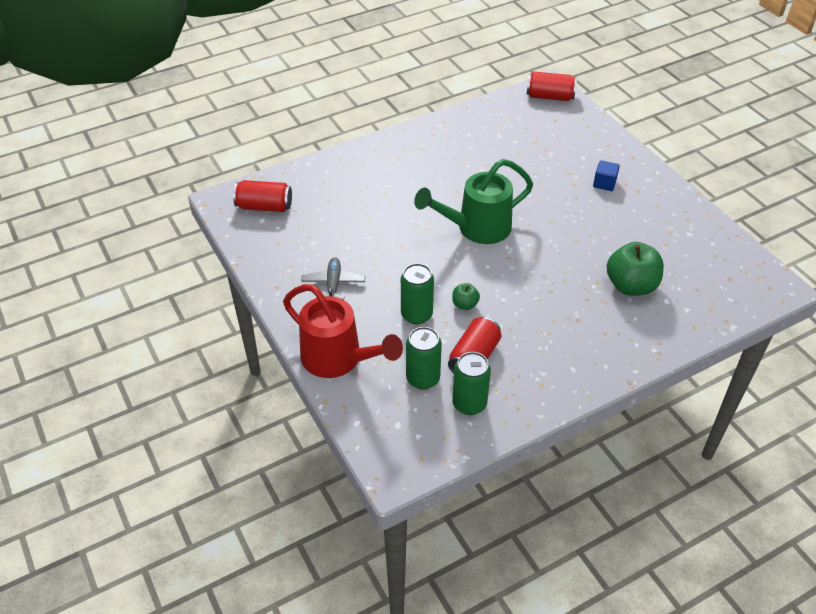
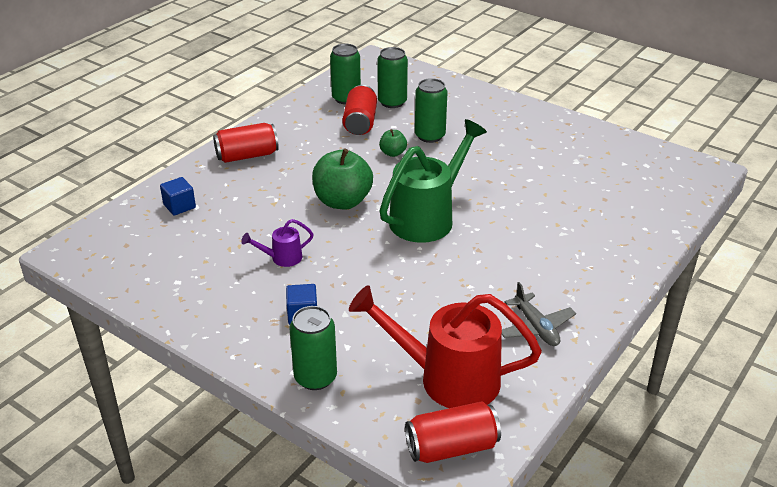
camera: 155 degrees right, 10 degrees down
red can [233,180,292,212] -> red can moved to [213,123,279,163]
red watering can [283,284,403,378] -> red watering can moved to [349,285,542,408]
grey plane [301,257,365,300] -> grey plane moved to [502,282,576,346]
green apple [607,242,664,296] -> green apple moved to [312,148,373,209]
none -> blue cube [160,177,196,216]
none -> purple watering can [241,219,314,267]
none -> green can [289,306,337,390]

